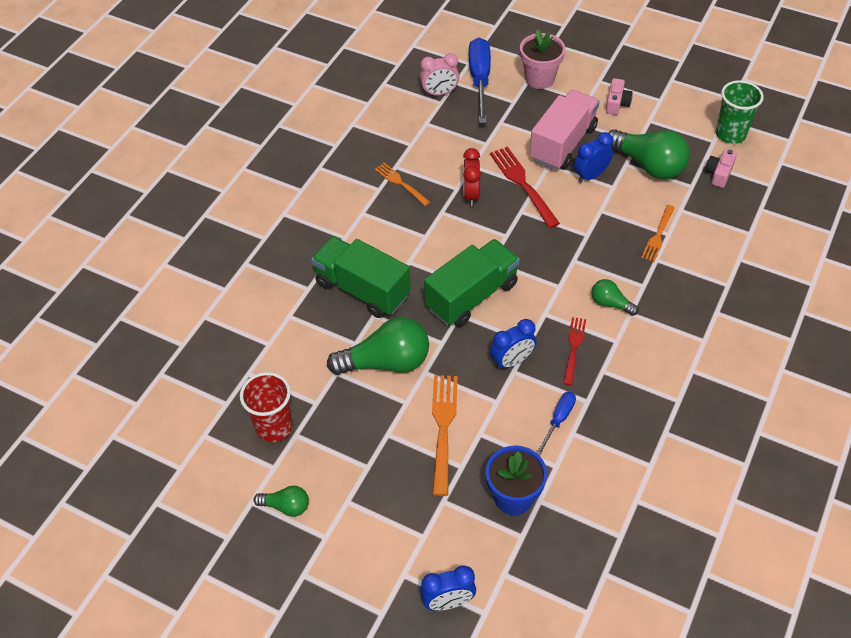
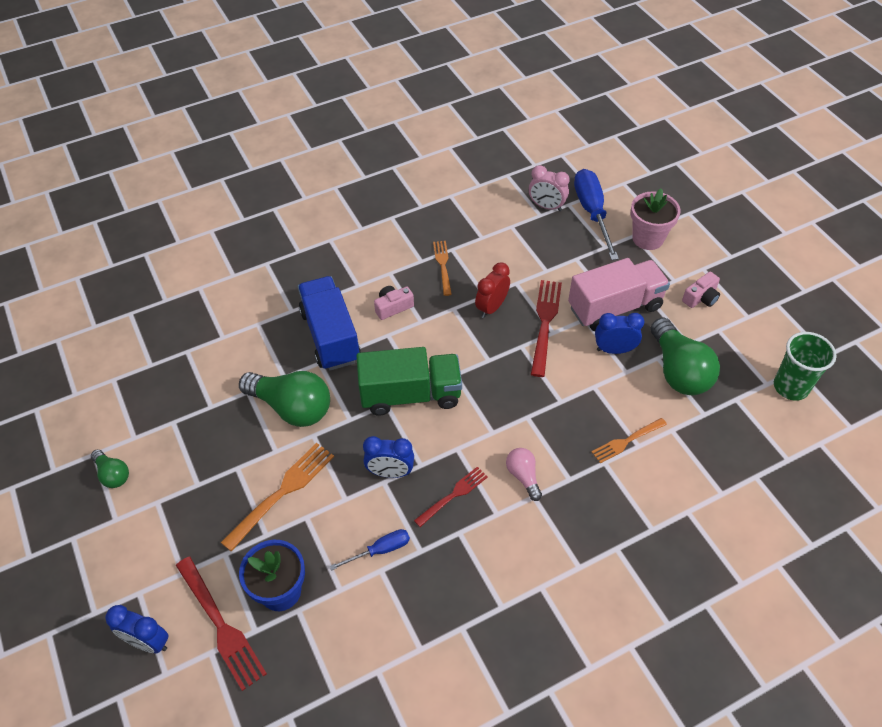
camera: 35 degrees right, 0 degrees up
red cup [240,372,293,442] -> none
green truck [311,236,411,318] -> blue truck [298,276,361,371]
blue screwdriver [469,38,491,123] -> blue screwdriver turned 45 degrees counterclockwise [574,169,619,260]
green light bulb [591,279,639,316] -> pink light bulb [506,448,542,501]
pink camera [705,149,737,188] -> pink camera moved to [374,286,414,320]
none -> red fork [176,557,267,691]

